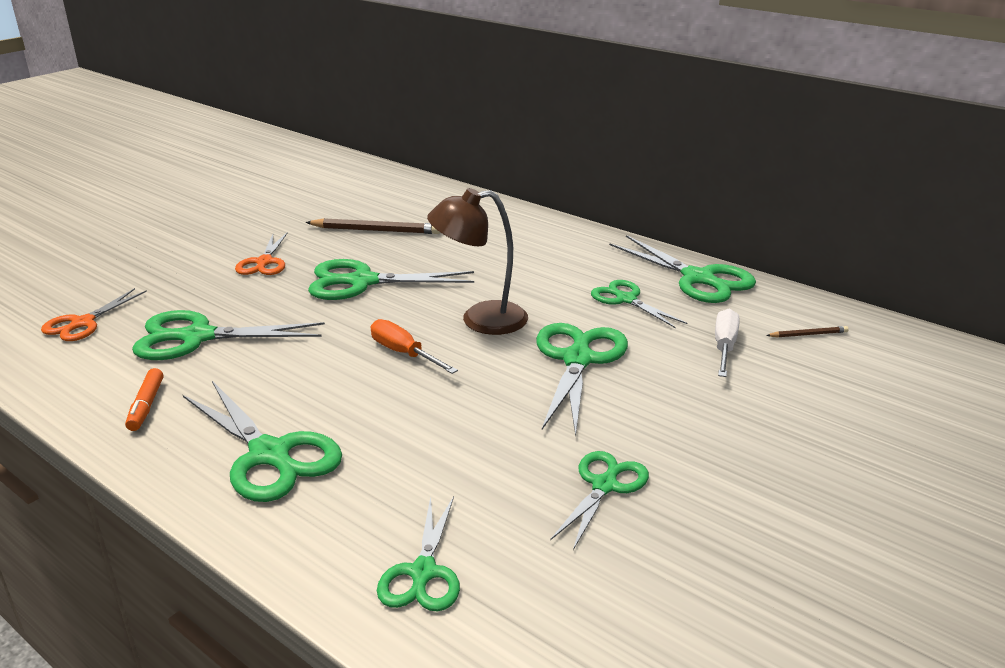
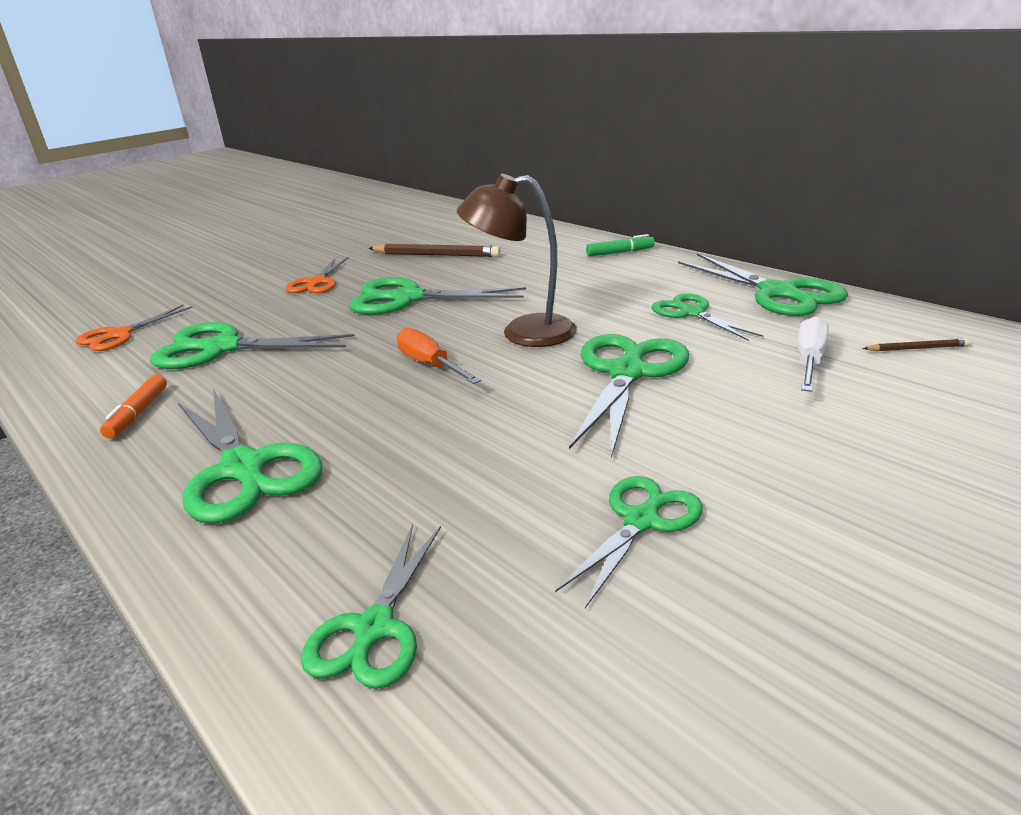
camera: 10 degrees right, 0 degrees up
none -> green marker [586,234,655,256]

